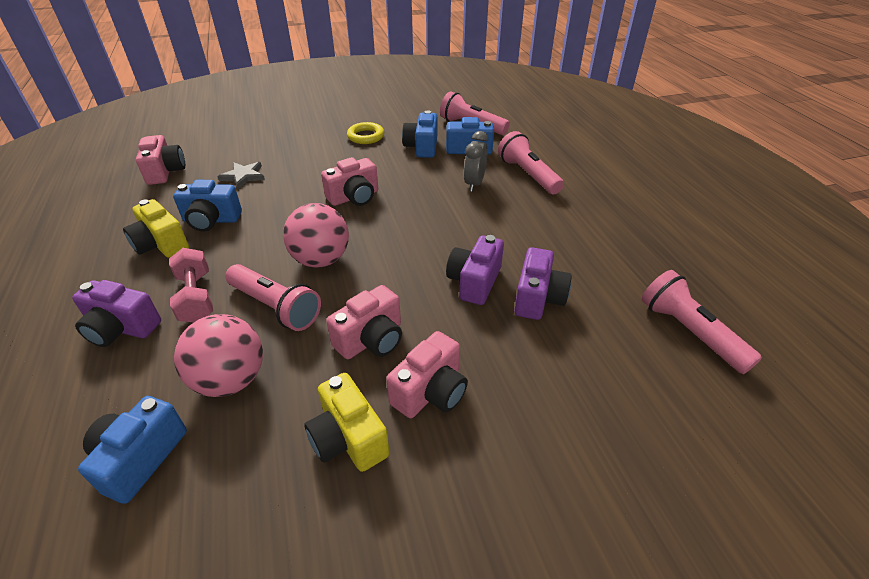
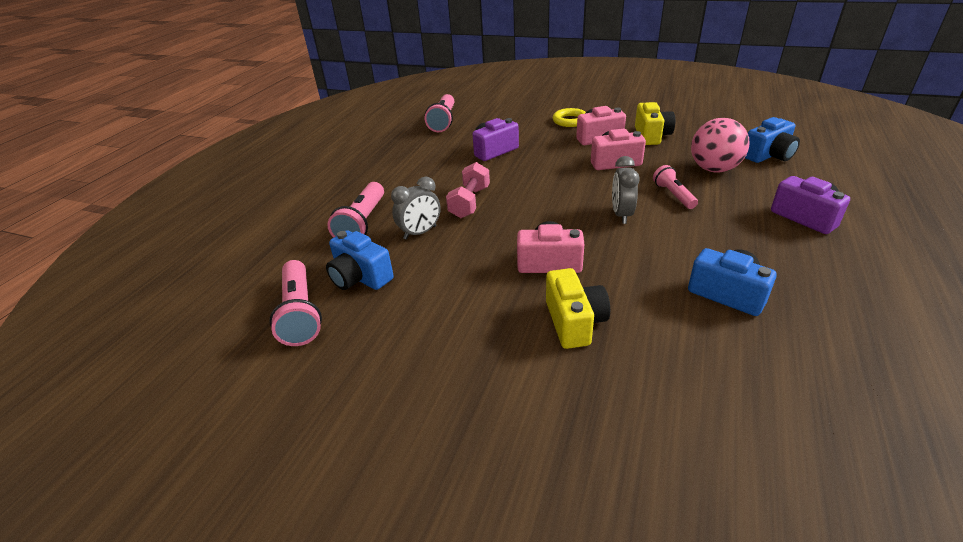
camera: 140 degrees left, 5 degrees down
yellow camera [123,199,189,258] -> yellow camera moved to [546,268,610,349]
pink camera [136,135,185,185] -> none
pink dumbbell [169,248,213,323] -> pink dumbbell moved to [446,162,490,218]
grey star [217,162,265,189] -> none
pink flashlight [225,264,321,331] -> pink flashlight [653,165,698,209], size x0.63
pink ball [283,203,349,268] -> grey clock [612,156,640,224]
yellow ring [347,122,384,144] -> yellow ring moved to [553,108,586,127]
blue camera [402,110,437,158] -> none
purple camera [446,235,504,305] -> none

